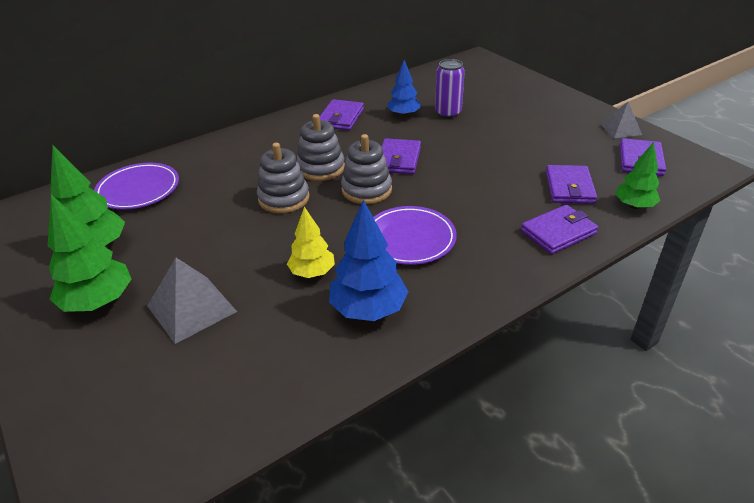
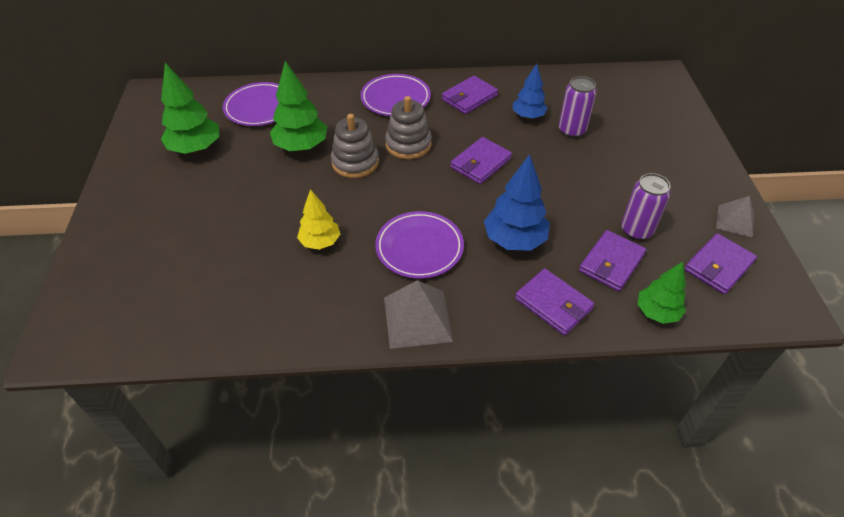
camera: 30 degrees right, 10 degrees up
green tree [48,195,131,312] -> green tree moved to [270,61,327,151]
grey pyramid [147,258,237,344] -> grey pyramid moved to [384,280,453,349]
blue tree [329,200,408,321] -> blue tree moved to [484,154,550,251]
grey stacking toy [341,134,392,204] -> none
purple wallet [521,205,599,254] -> purple wallet turned 45 degrees clockwise [515,268,594,335]
none -> purple plate [360,74,431,116]
none -> purple can [621,173,671,240]

